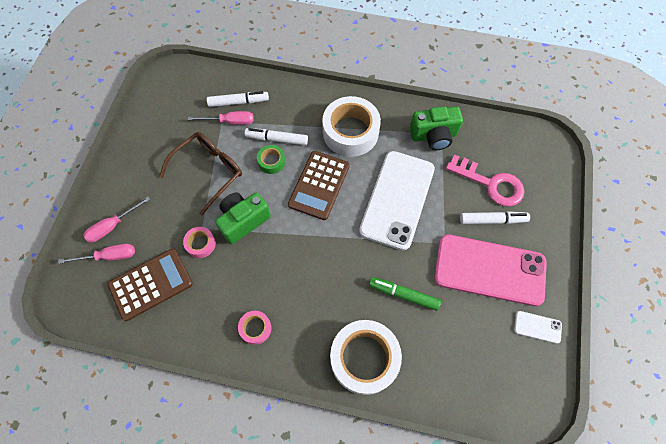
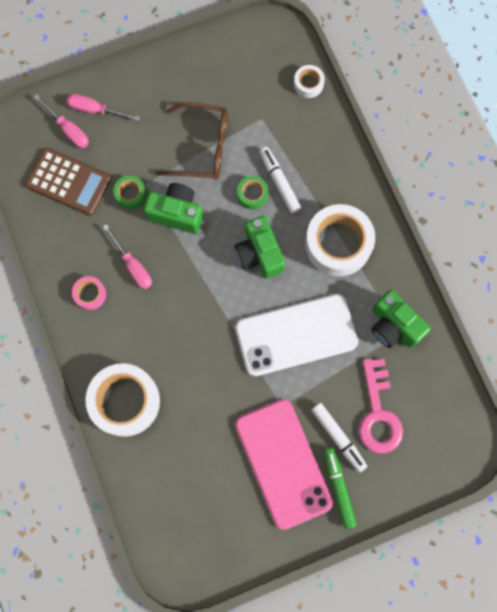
camera: 55 degrees right, 10 degrees up
pink tape [183,227,216,258] -> green tape [113,176,146,209]
pink screwdriver [188,111,254,125] -> pink screwdriver moved to [103,224,152,289]
white marker [207,91,269,107] -> none
brown calculator [288,151,350,220] -> green camera [234,216,285,279]
green marker [369,277,441,311] -> green marker moved to [324,448,357,529]
white phone [514,311,562,344] -> none
none -> white tape [294,65,325,98]

